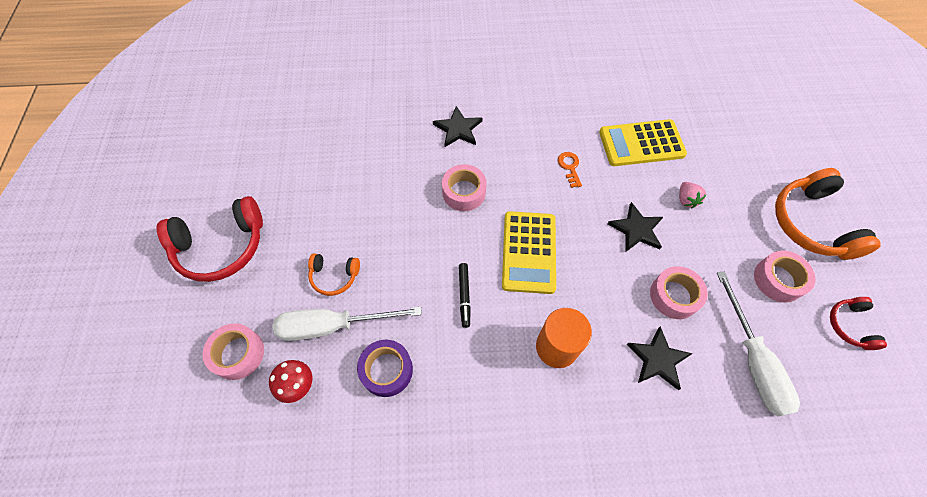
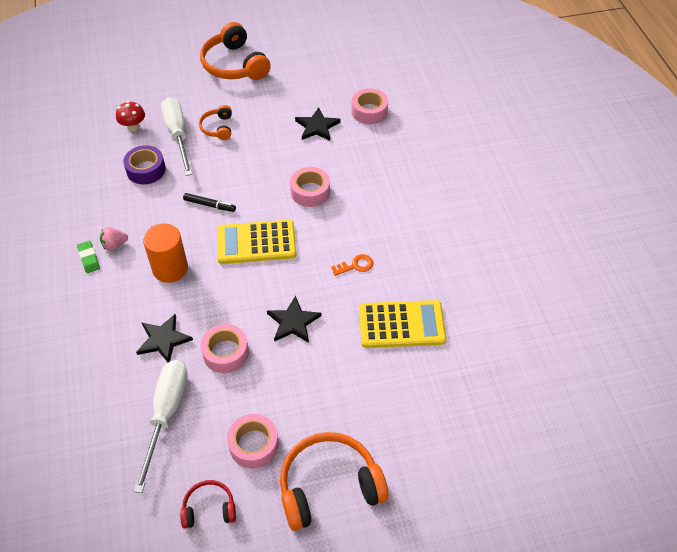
camera: 80 degrees right, 10 degrees down
red headphones [157,196,263,282] -> orange headphones [200,22,271,80]
pink tape [203,323,264,380] -> pink tape moved to [351,89,388,124]
black star [433,106,483,147] -> black star moved to [295,107,340,141]
black marker [459,263,471,328] -> black marker turned 150 degrees counterclockwise [183,193,236,212]
yellow calculator [599,119,687,166] -> yellow calculator turned 105 degrees clockwise [359,300,446,348]
pink strawberry [679,182,707,208] -> pink strawberry moved to [100,227,128,251]
white screwdriver [717,271,800,417] -> white screwdriver turned 120 degrees clockwise [133,360,187,493]
none -> green eraser [77,241,100,273]

